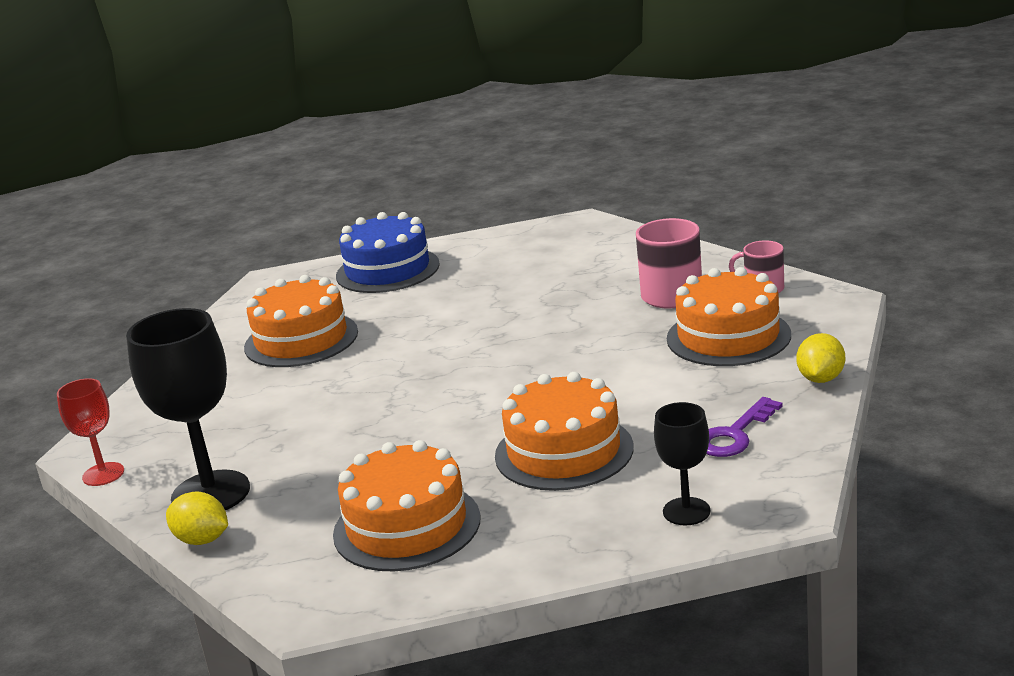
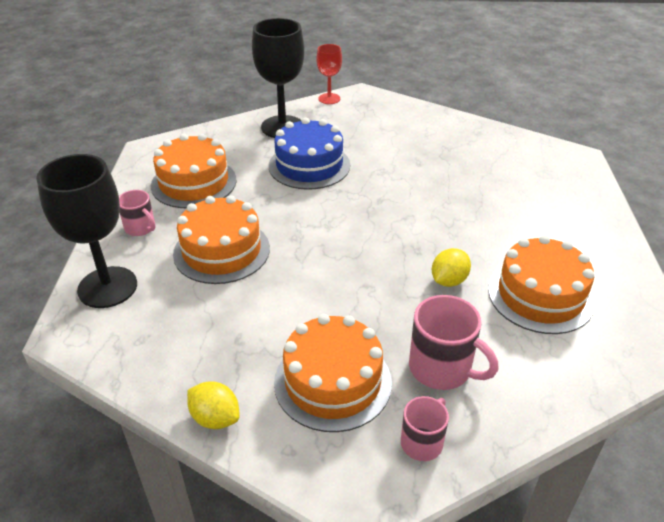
camera: 100 degrees right, 15 degrees up
yellow lemon [166,491,228,545] -> yellow lemon moved to [432,248,471,287]
orange cake [244,275,358,367] -> orange cake moved to [488,235,595,334]
blue cake [336,212,440,293] -> blue cake moved to [269,117,350,190]
black goblet [654,402,710,525] -> black goblet [36,154,137,308], size x1.83
purple key [706,397,783,457] -> none
none -> pink mug [119,190,155,236]

